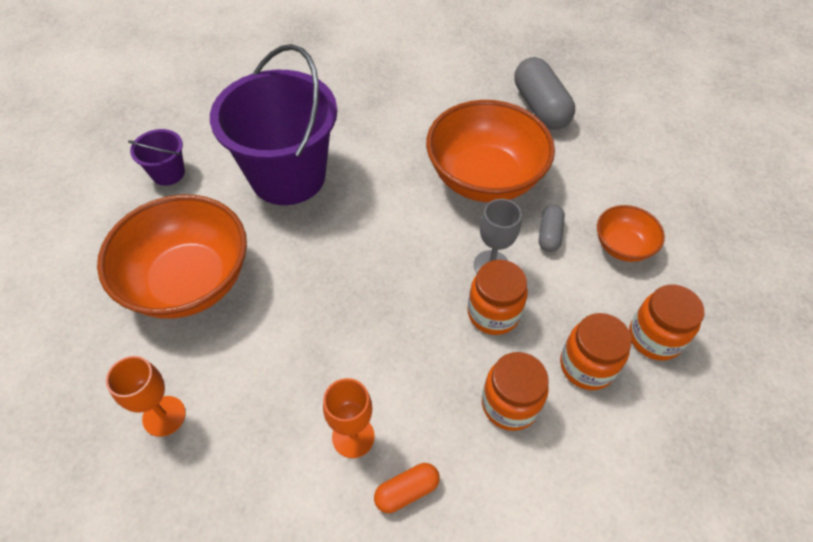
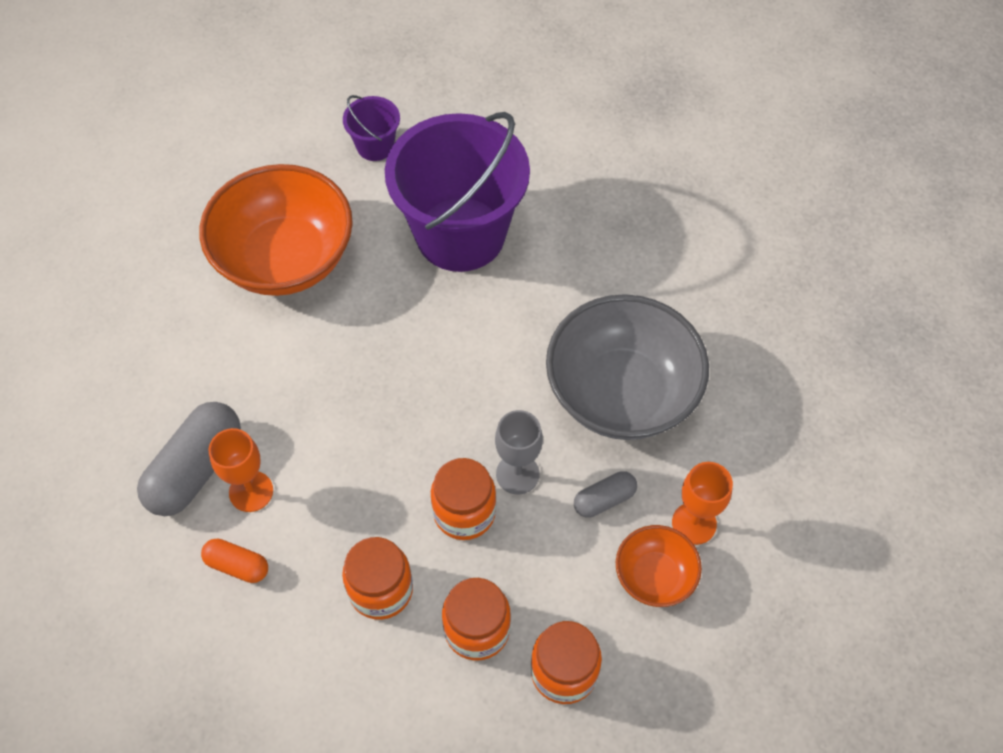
camera: 50 degrees right, 5 degrees up
orange goblet [106,356,186,437] -> orange goblet moved to [672,462,733,545]
orange bowl [426,100,555,202] -> grey bowl [546,294,709,440]
grey capsule [514,57,575,130] -> grey capsule moved to [137,402,241,516]

